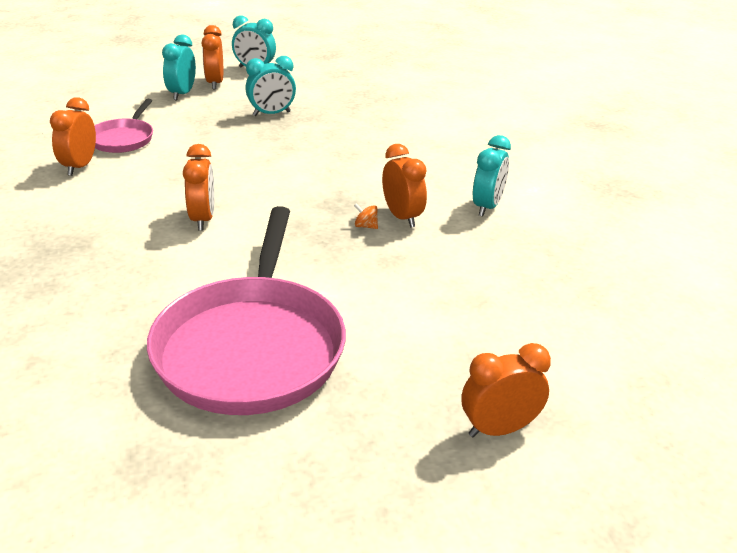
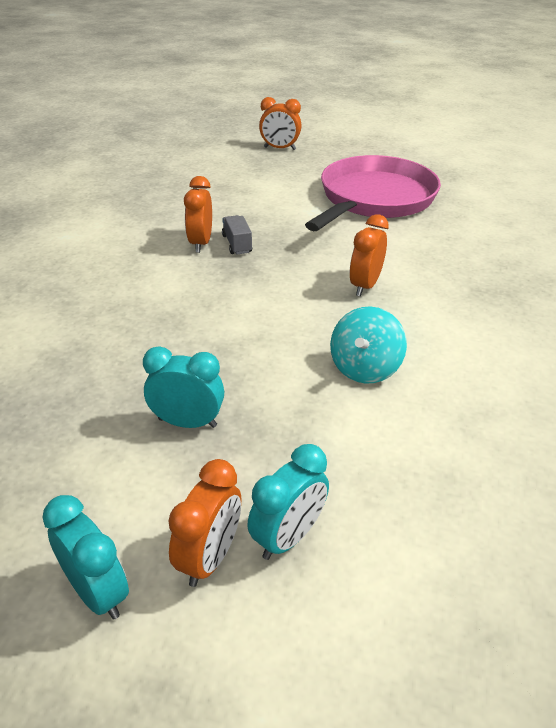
camera: 150 degrees left, 5 degrees up
orange clock [50,97,96,176] -> none
pink pan [94,99,153,153] -> none
orange spinning top [354,203,378,229] -> grey truck [222,215,252,255]
turquoise clock [473,135,511,216] -> none
none -> turquoise spinning top [330,306,407,384]

